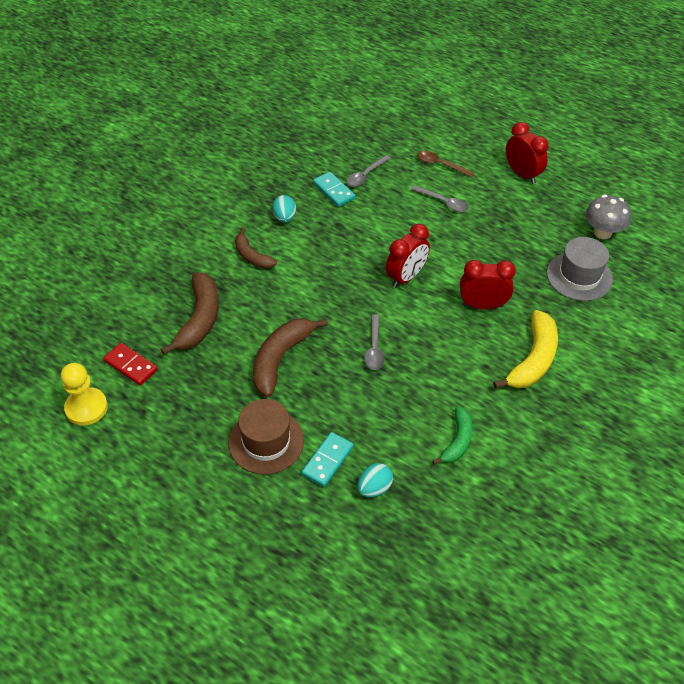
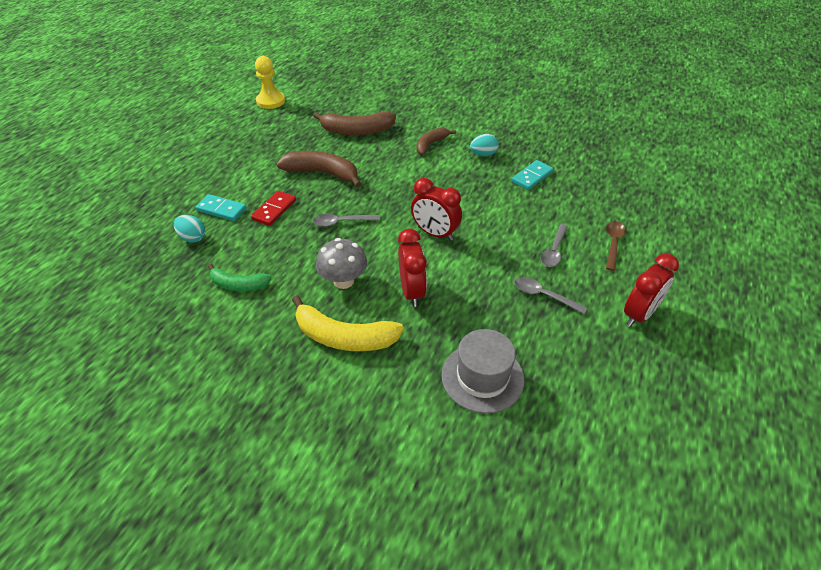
camera: 80 degrees right, 5 degrees down
red domino [103,343,158,386] -> red domino moved to [251,191,296,226]
brown hat [229,399,304,475] -> none
grey spoon [347,155,391,187] -> grey spoon moved to [514,277,587,314]
grey mushroom [585,195,631,239] -> grey mushroom moved to [316,238,367,289]

